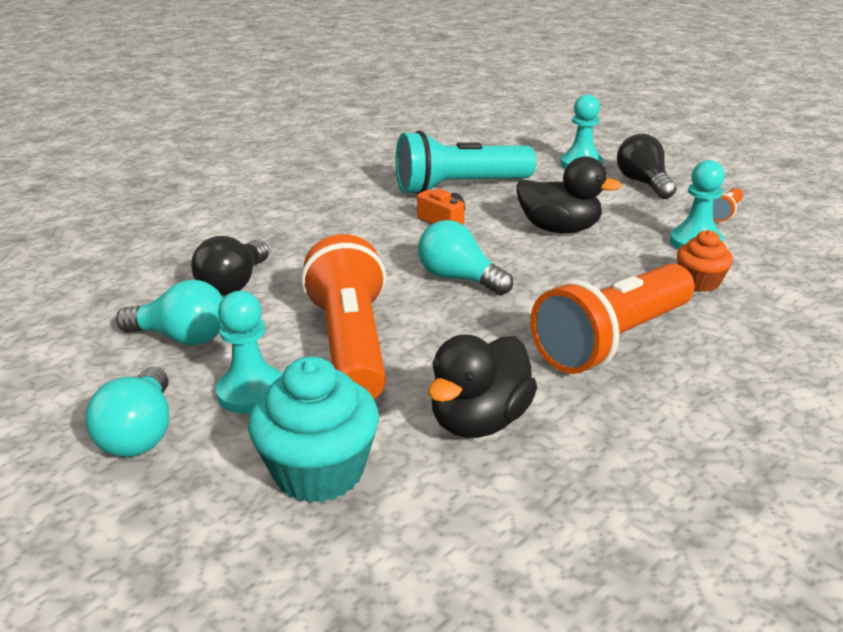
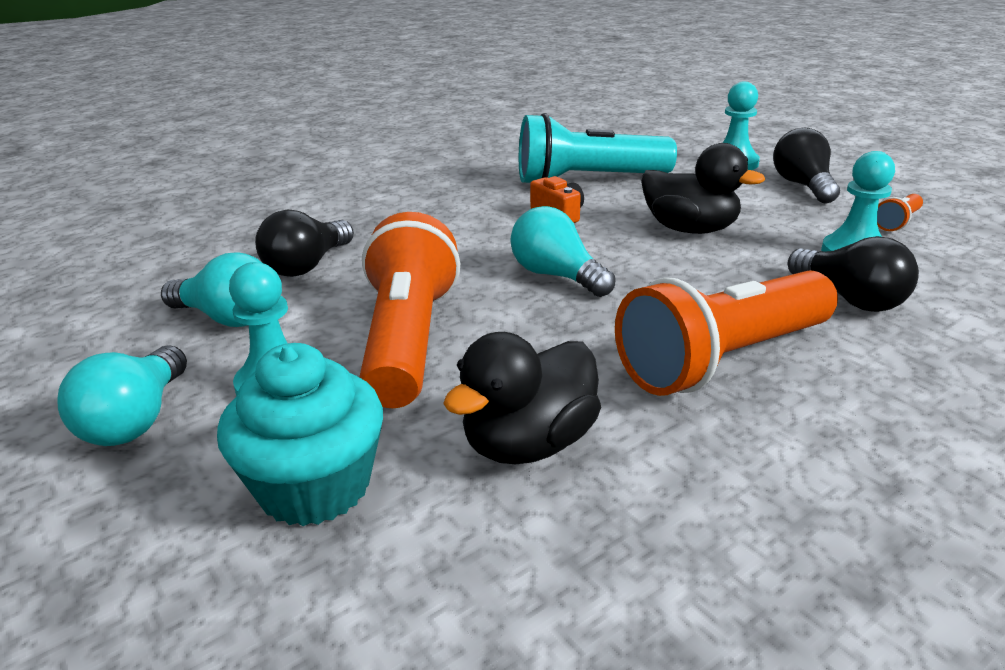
camera: 10 degrees right, 0 degrees up
orange cupcake [677,230,733,292] -> black light bulb [788,236,919,312]

